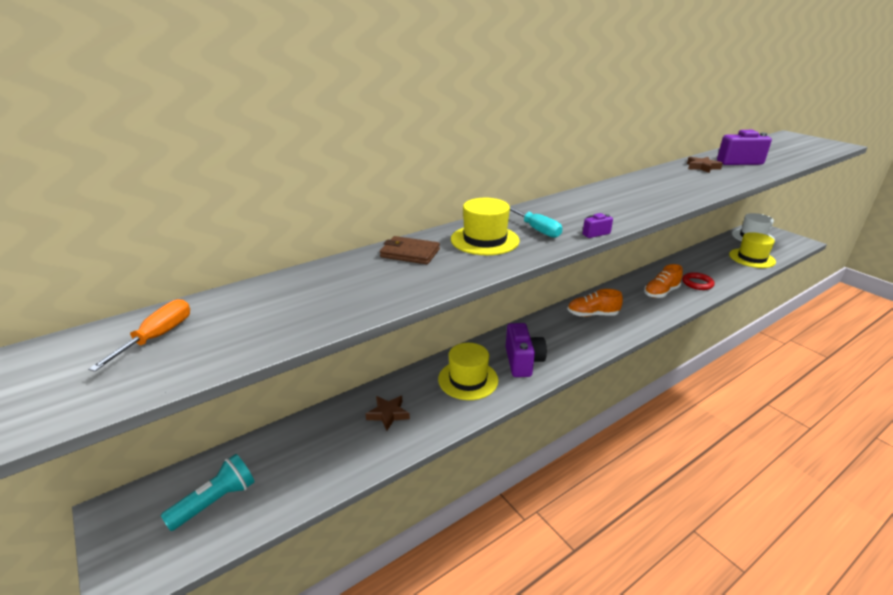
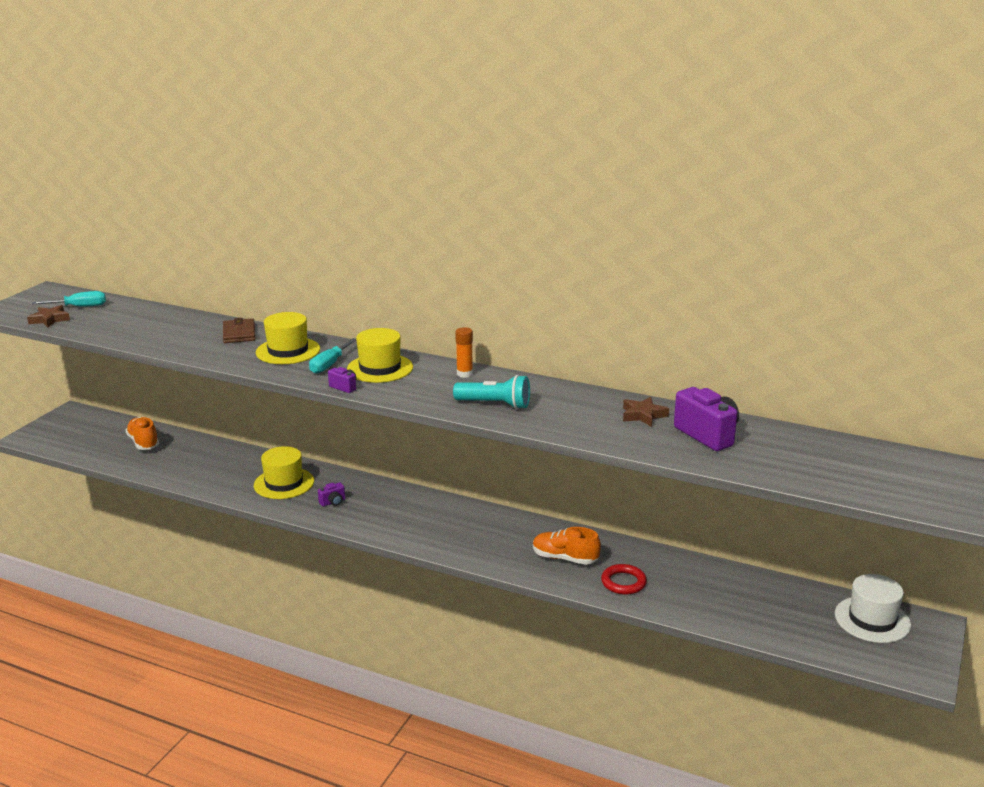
camera: 60 degrees right, 5 degrees down
orange screwdriver [88,299,190,371] -> turquoise screwdriver [32,291,106,306]
turquoise flashlight [161,454,255,531] -> turquoise flashlight moved to [453,375,530,409]
brown star [366,396,410,431] -> brown star moved to [27,305,70,327]
purple camera [506,323,547,377] -> purple camera [318,483,345,506], size x0.48
orange shoe [567,289,623,317] -> orange shoe moved to [125,417,159,450]
yellow hat [729,232,776,268] -> yellow hat moved to [347,328,413,383]
none -> orange glue stick [455,327,473,378]

